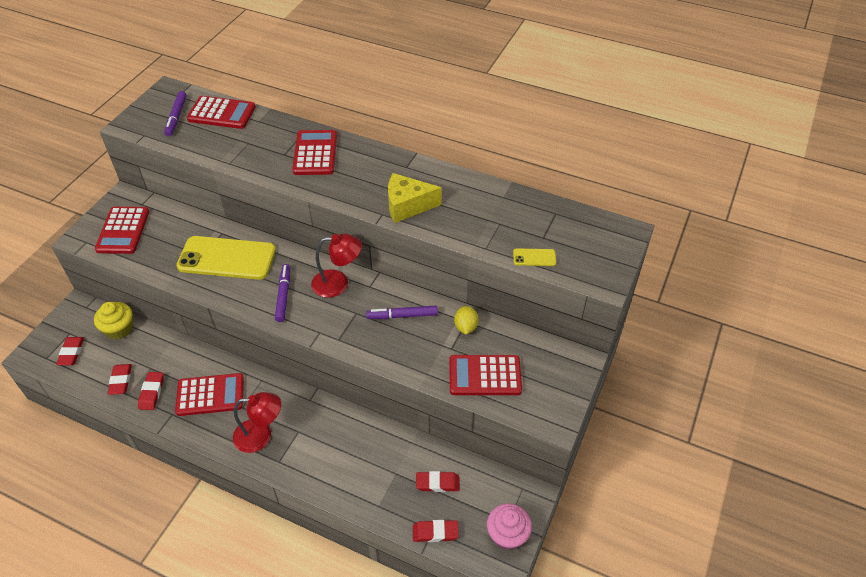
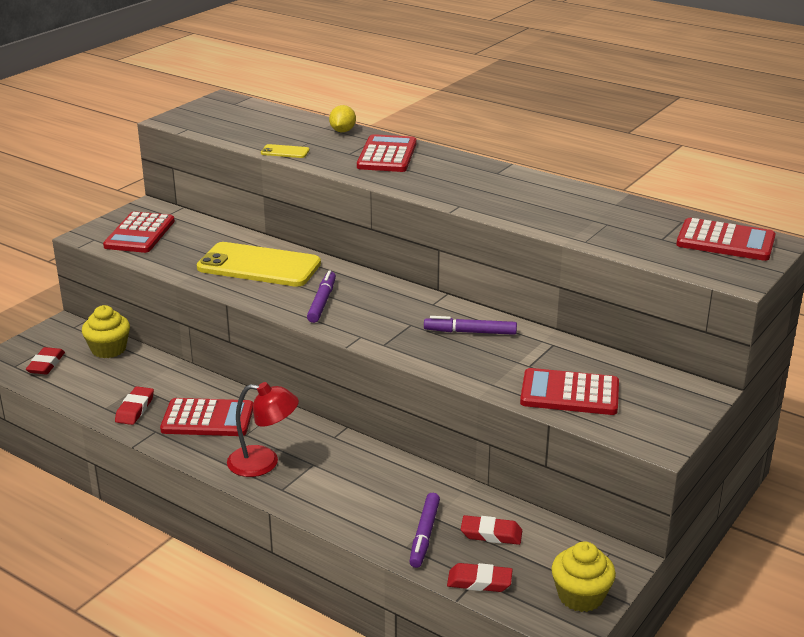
camera: 10 degrees right, 20 degrees down
red eraser [108,364,132,395] -> none
purple marker [164,91,187,136] -> purple marker moved to [409,493,440,568]
red calculator [187,96,256,129] -> red calculator moved to [676,218,775,261]
red lamp [311,234,362,298] -> none
yellow cheese [388,173,442,223] -> none
yellow lemon [454,306,479,334] -> yellow lemon moved to [329,105,356,132]
pink cupcake [487,503,532,550] -> yellow cupcake [551,542,616,612]
yellow phone [513,248,556,266] -> yellow phone moved to [261,144,310,158]

